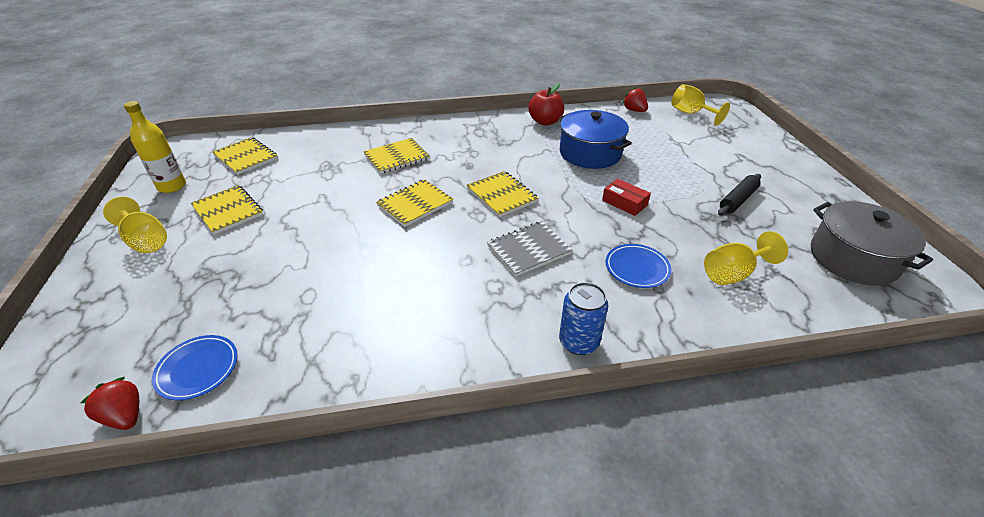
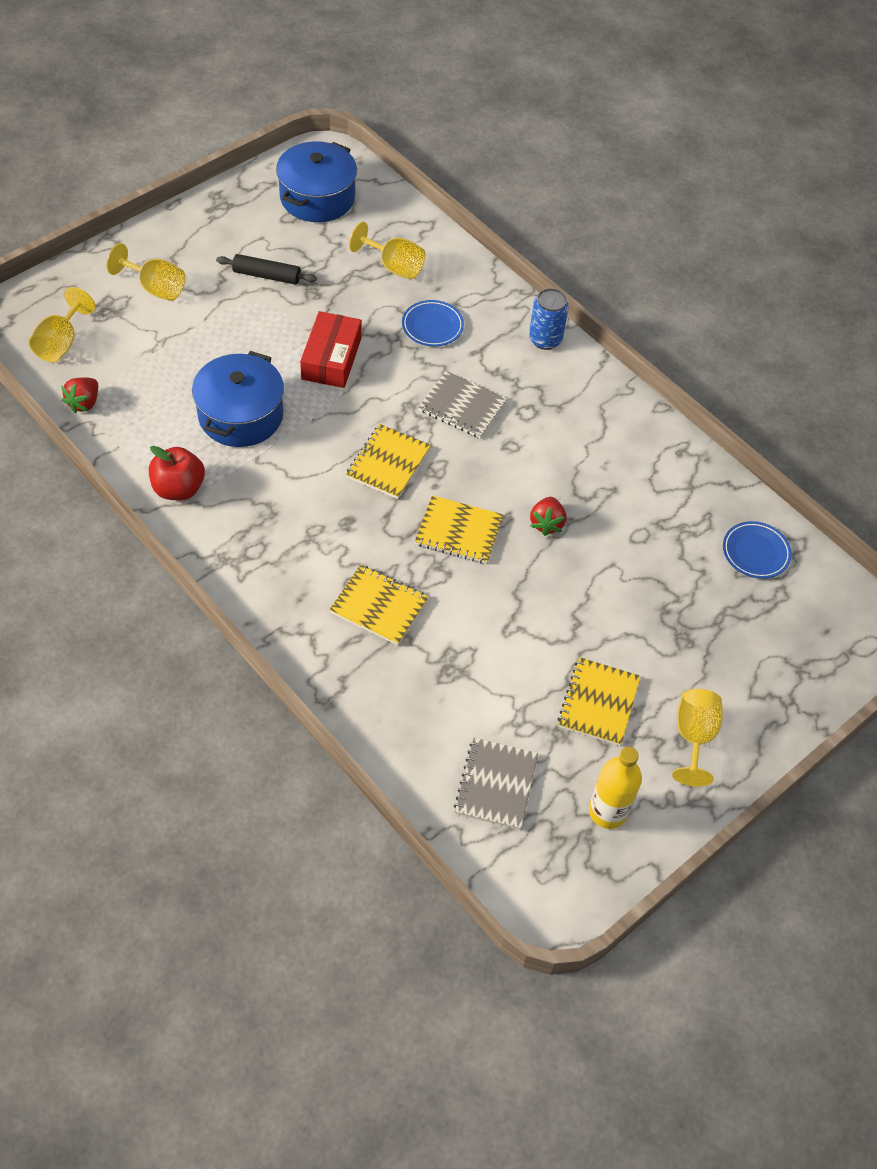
camera: 125 degrees left, 15 degrees up
red strawberry [81,377,139,430] -> red strawberry moved to [530,497,566,536]
yellow notebook [212,137,278,175] -> grey notebook [454,738,538,830]
red box [602,179,651,216] -> red box [300,311,362,388], size x1.57
grey pot [811,201,933,286] -> blue pot [276,141,357,222]
none -> yellow goblet [106,243,185,301]

